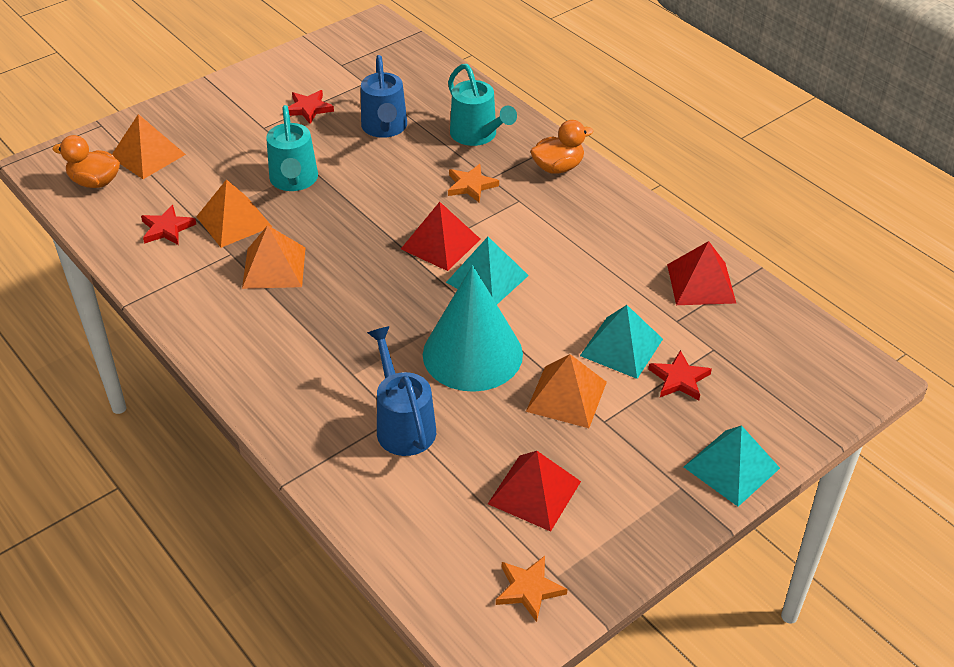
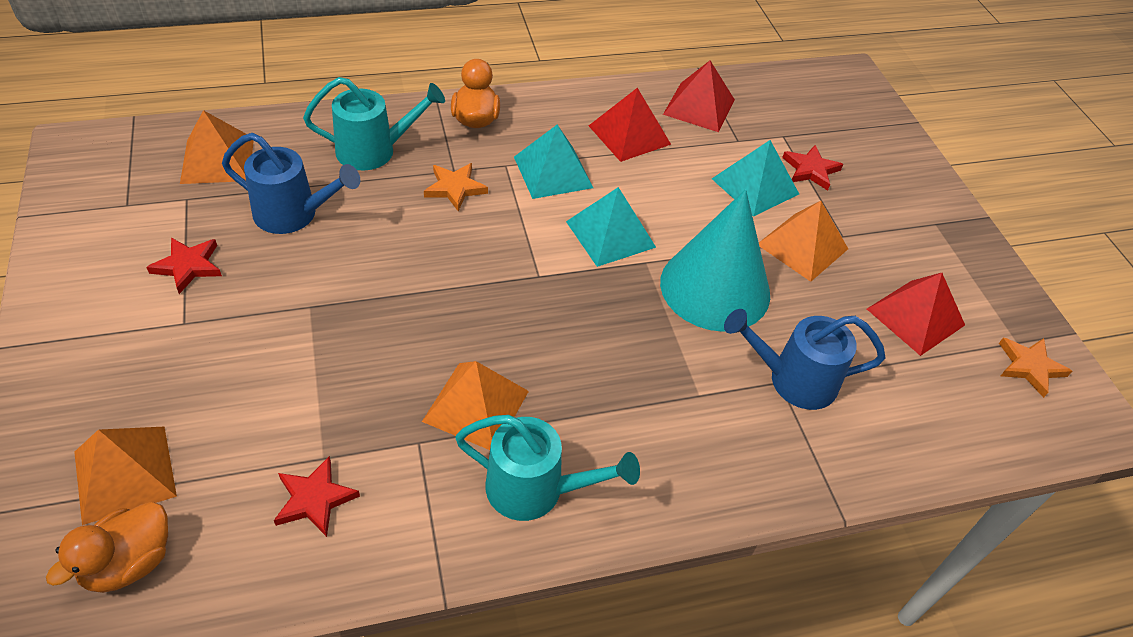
camera: 70 degrees left, 5 degrees up
orange pyramid [196,179,272,248] -> orange pyramid moved to [180,110,254,184]
turquoise watering can [266,105,318,191] -> turquoise watering can moved to [455,415,640,521]
red pyramid [401,202,480,271] -> red pyramid moved to [589,88,671,162]
turquoise pyramid [684,425,780,507] -> turquoise pyramid moved to [514,124,593,199]

